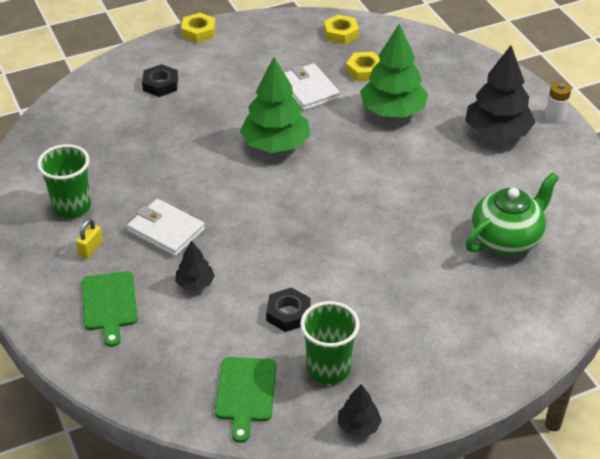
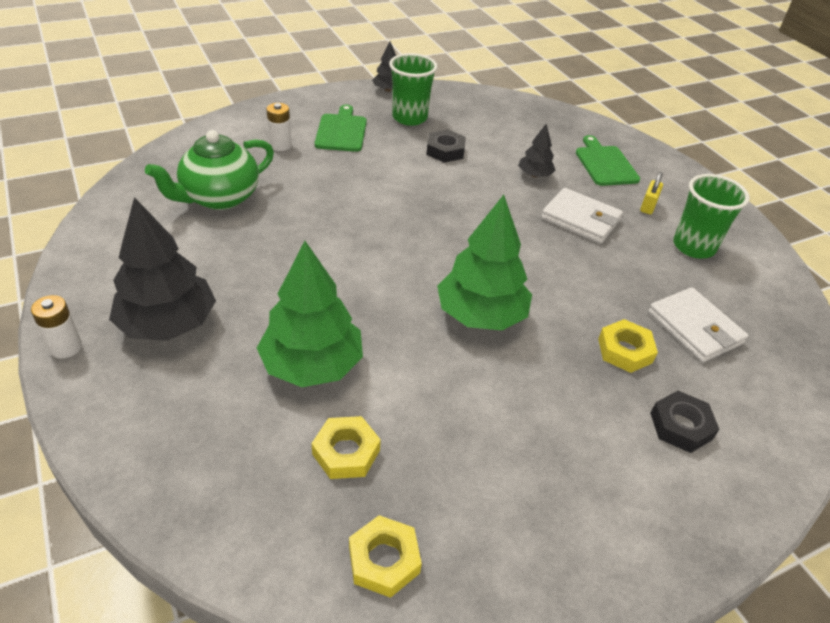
camera: 175 degrees right, 0 degrees up
yellow nut [181,13,216,43] -> yellow nut moved to [598,319,658,373]
green cutting board [215,357,276,443] -> green cutting board moved to [315,105,367,152]
white wallet [284,63,340,111] -> white wallet moved to [648,287,748,362]
none -> white battery [266,103,292,151]

